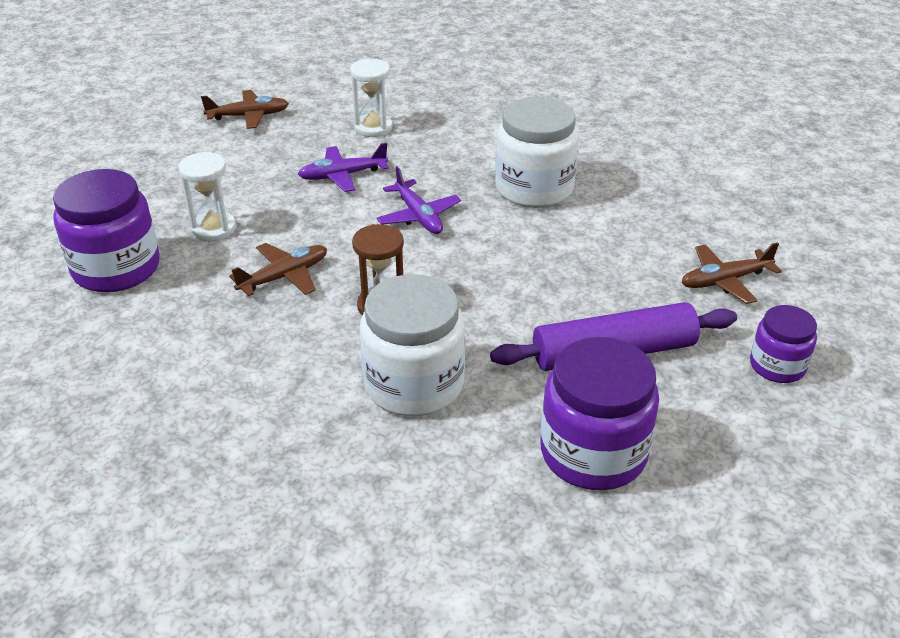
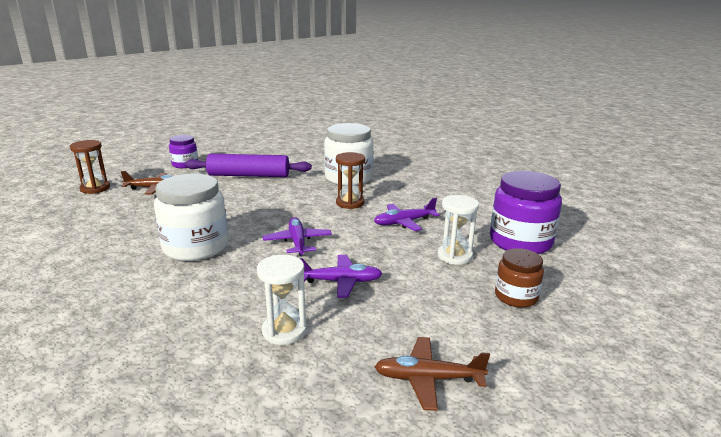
camera: 165 degrees left, 15 degrees down
brown plane [229,243,327,296] -> purple plane [374,198,440,231]
purple jar [540,337,659,490] -> none
none -> brown hourglass [70,140,110,194]
none -> brown jar [495,248,544,308]

